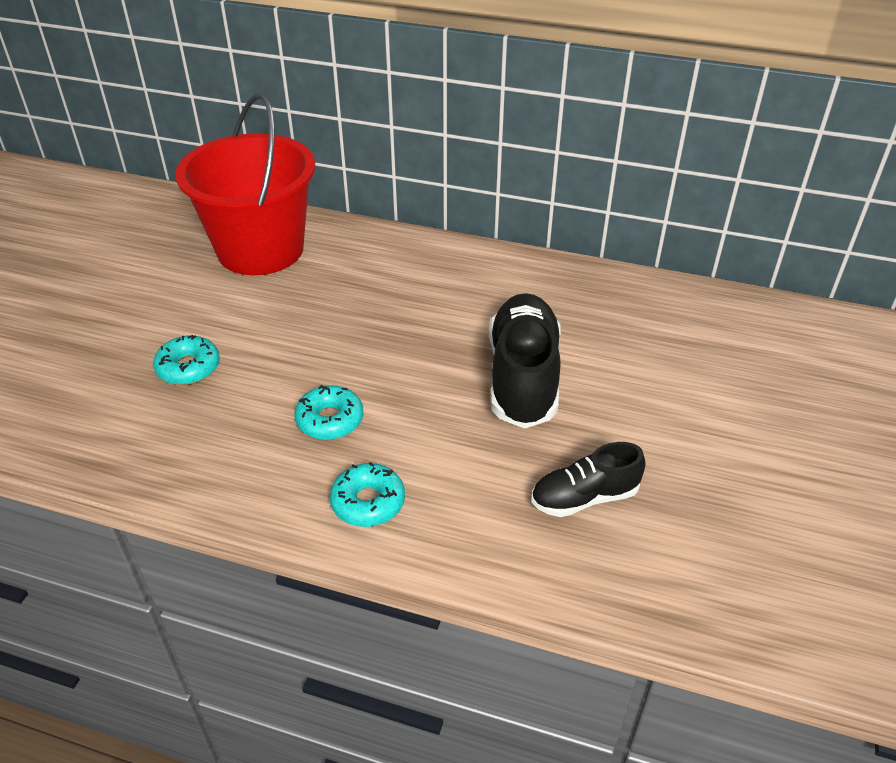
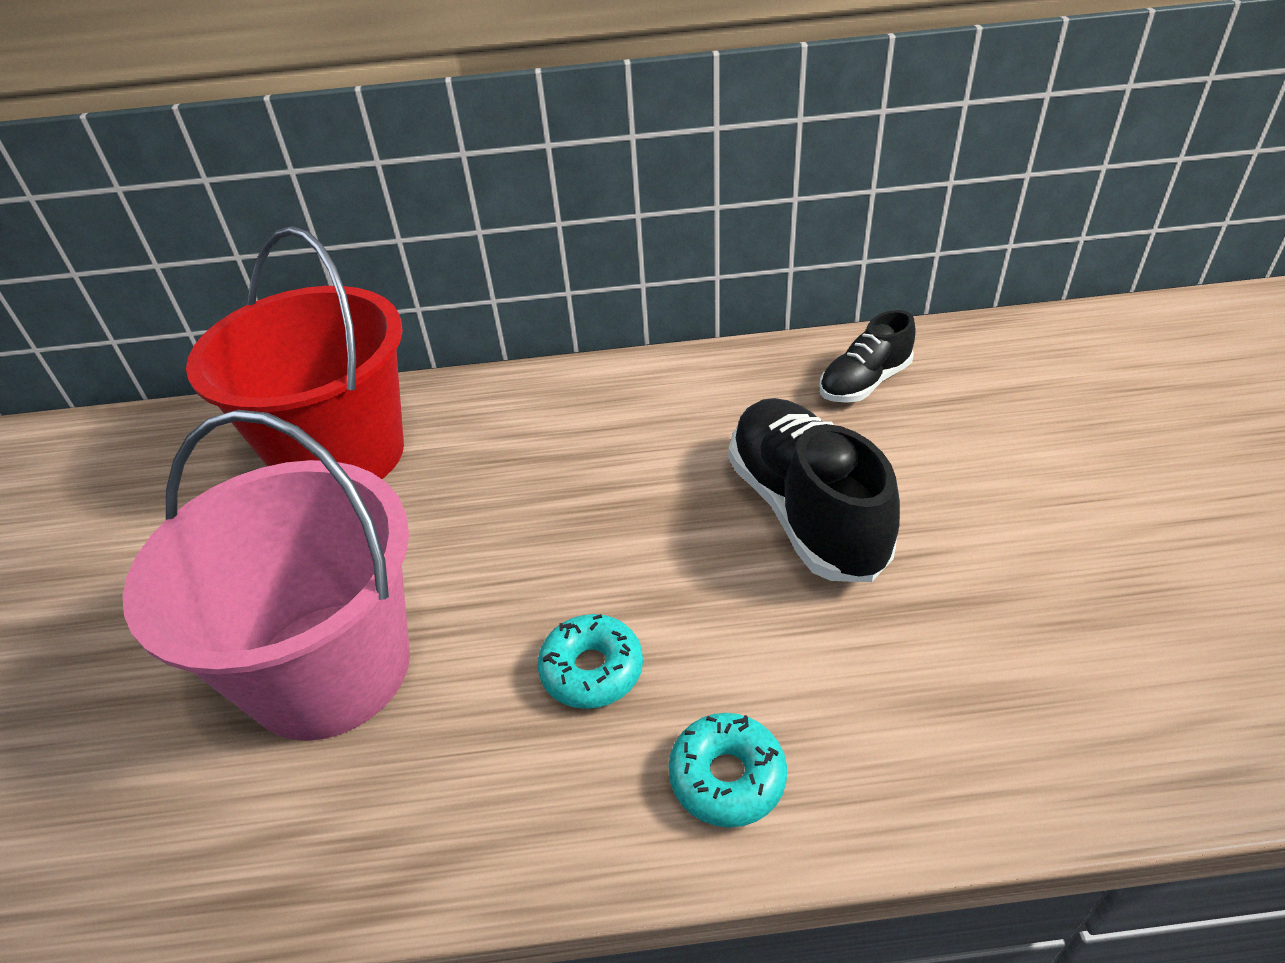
camera: 20 degrees left, 0 degrees up
turquoise donut [153,335,220,385] -> pink bucket [122,410,410,741]
black shoe [531,442,645,517] -> black shoe moved to [820,310,915,403]

